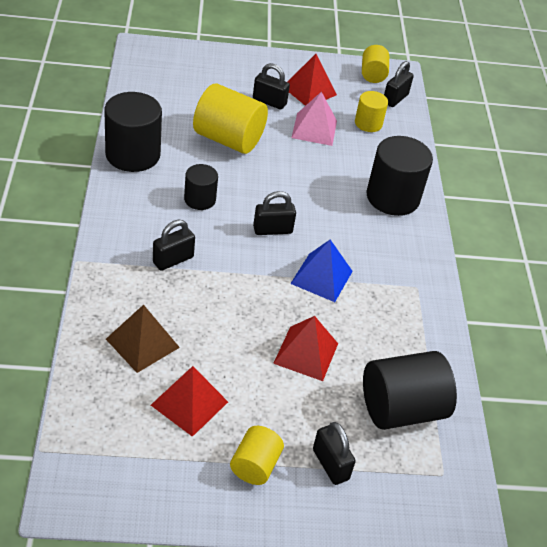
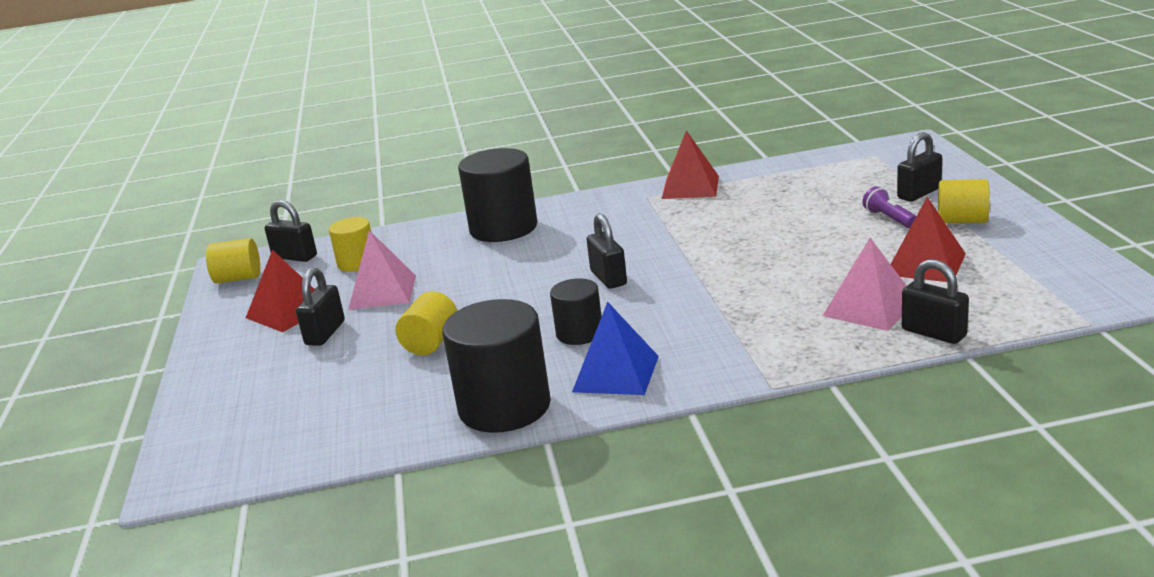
camera: 90 degrees left, 20 degrees down
brown pyramid [106,305,180,373] -> pink pyramid [823,238,907,331]
black padlock [153,220,195,271] -> black padlock moved to [902,259,969,344]
yellow cylinder [193,83,268,154] -> yellow cylinder [395,291,458,356], size x0.56
red pyramid [273,316,338,381] -> red pyramid moved to [662,130,719,199]
blue pyramid [290,239,353,302] -> blue pyramid moved to [572,302,659,395]
black cylinder [363,351,457,430] -> none
none -> purple flashlight [862,186,916,228]

